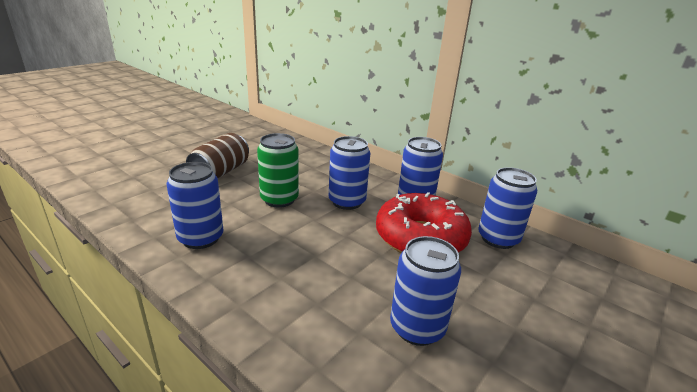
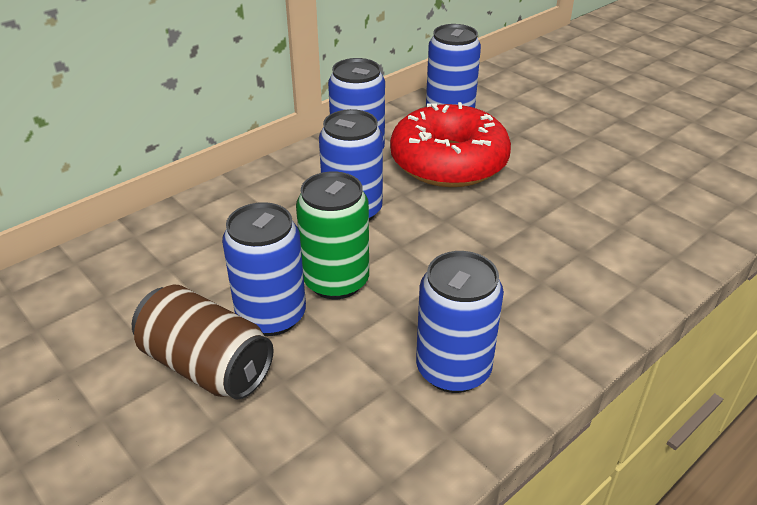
camera: 80 degrees left, 10 degrees up
blue can [390,236,461,346] -> blue can moved to [222,202,306,336]

